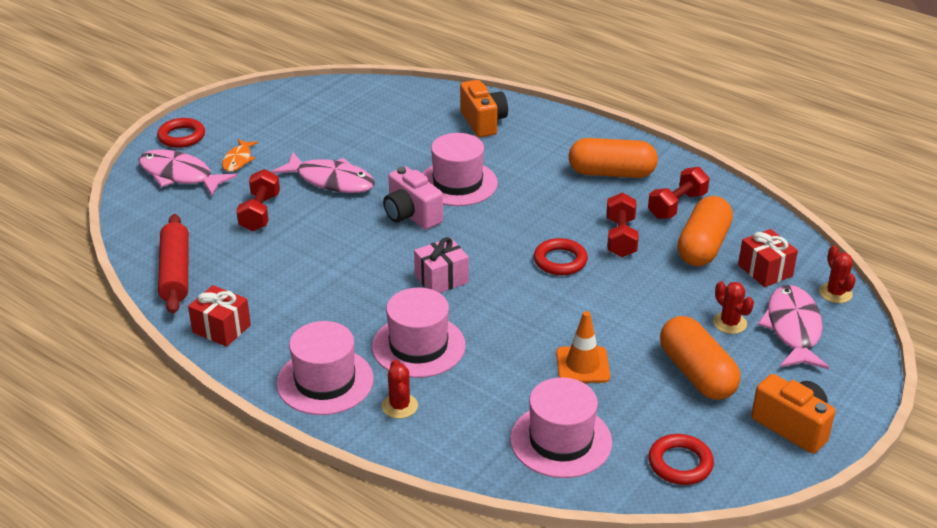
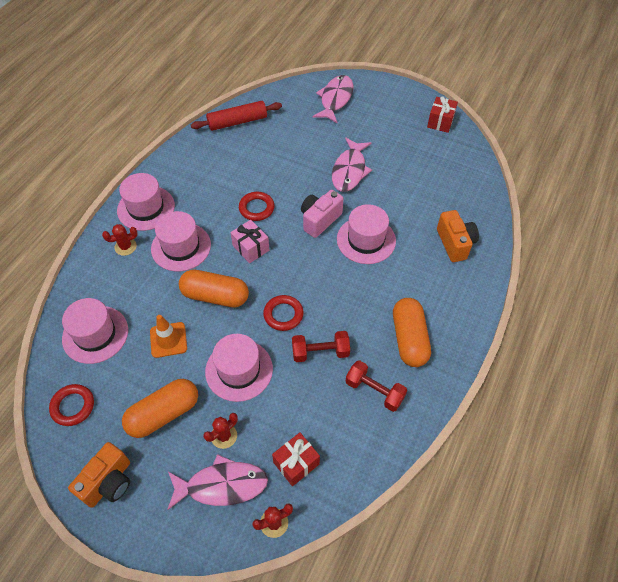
camera: 80 degrees right, 20 degrees up
red ring [157,118,205,148] -> red ring moved to [239,192,274,221]
red gift [188,285,251,347] -> red gift moved to [427,96,458,133]
orange fish [222,139,258,172] -> none
red dumbbell [236,169,280,231] -> none
orange camera [460,80,508,137] -> orange camera turned 75 degrees counterclockwise [437,210,479,262]
orange capsule [677,196,733,266] -> orange capsule moved to [179,270,249,307]
none -> pink hat [205,334,273,402]

